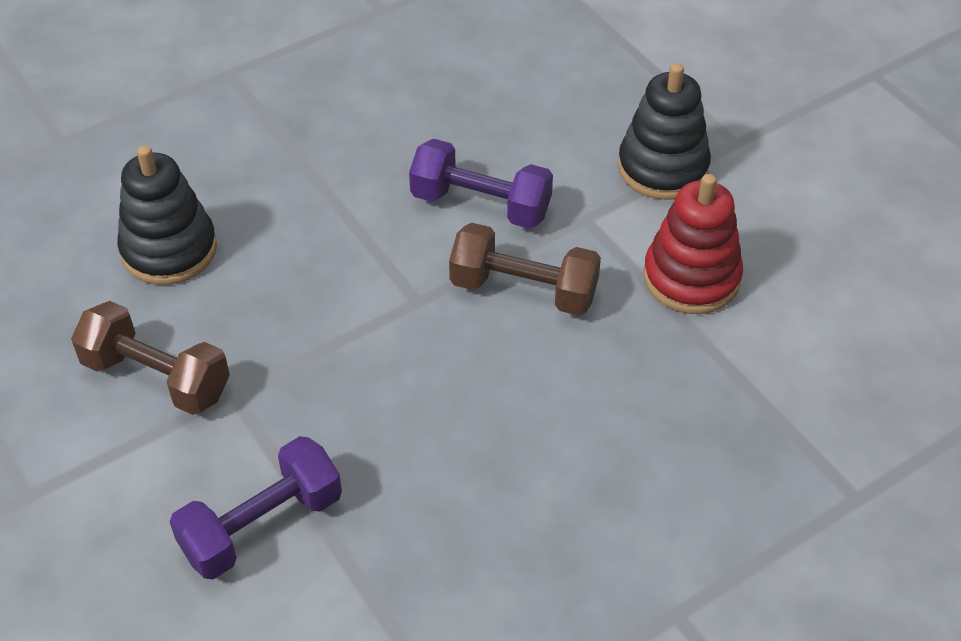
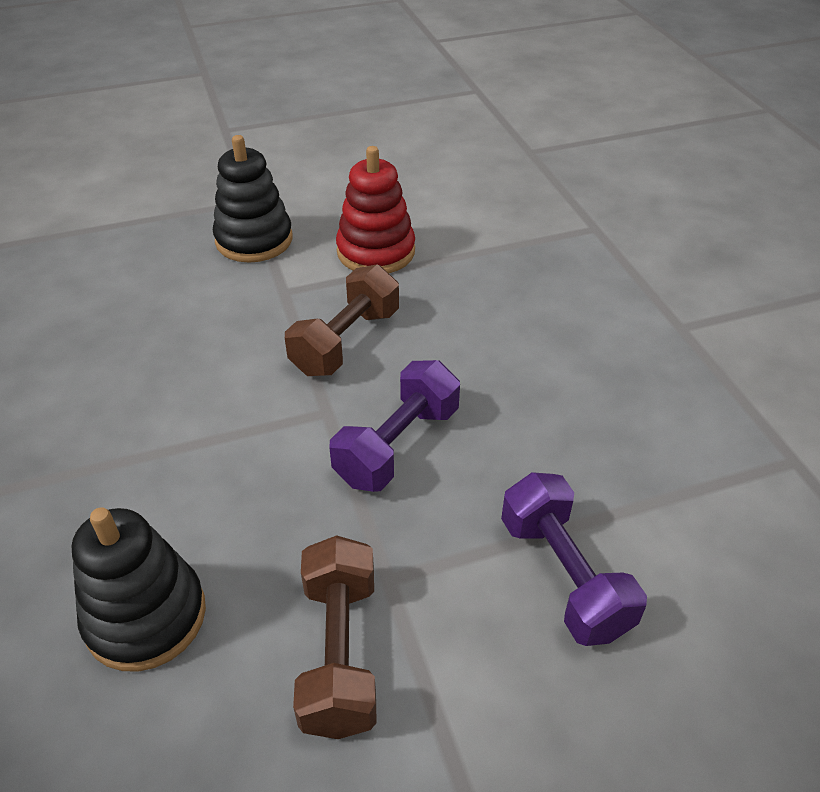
camera: 75 degrees left, 5 degrees down
brown dumbbell [71,301,230,415] -> brown dumbbell turned 45 degrees counterclockwise [293,535,377,739]
purple dumbbell [409,139,553,229] -> purple dumbbell moved to [329,360,460,492]

